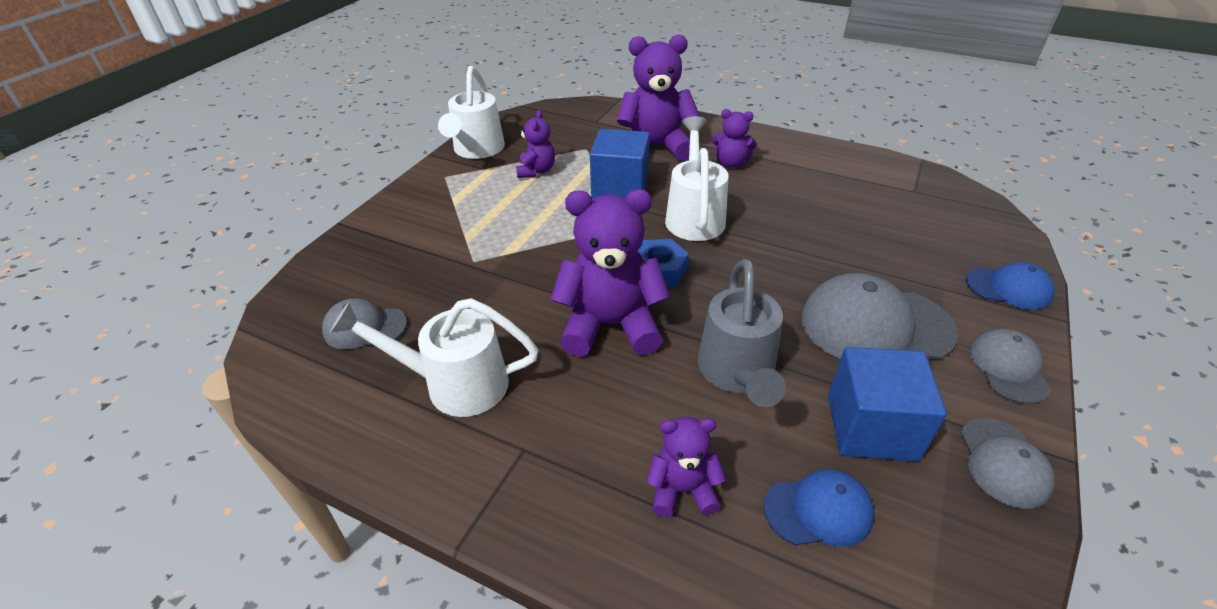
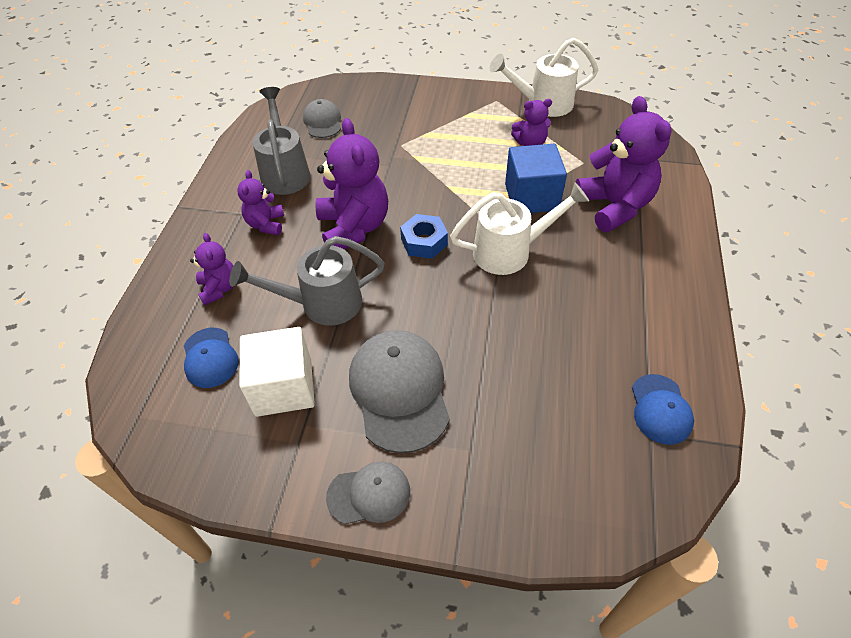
camera: 75 degrees right, 10 degrees up
white watering can [330,298,539,417] -> grey watering can [253,87,311,195]
purple teddy bear [712,109,757,168] -> purple teddy bear moved to [237,170,284,235]
blue cube [828,347,947,462] -> white cube [239,327,315,417]
grey cap [960,418,1054,509] -> none
blue cap [966,262,1055,310] -> blue cap moved to [632,374,694,445]

